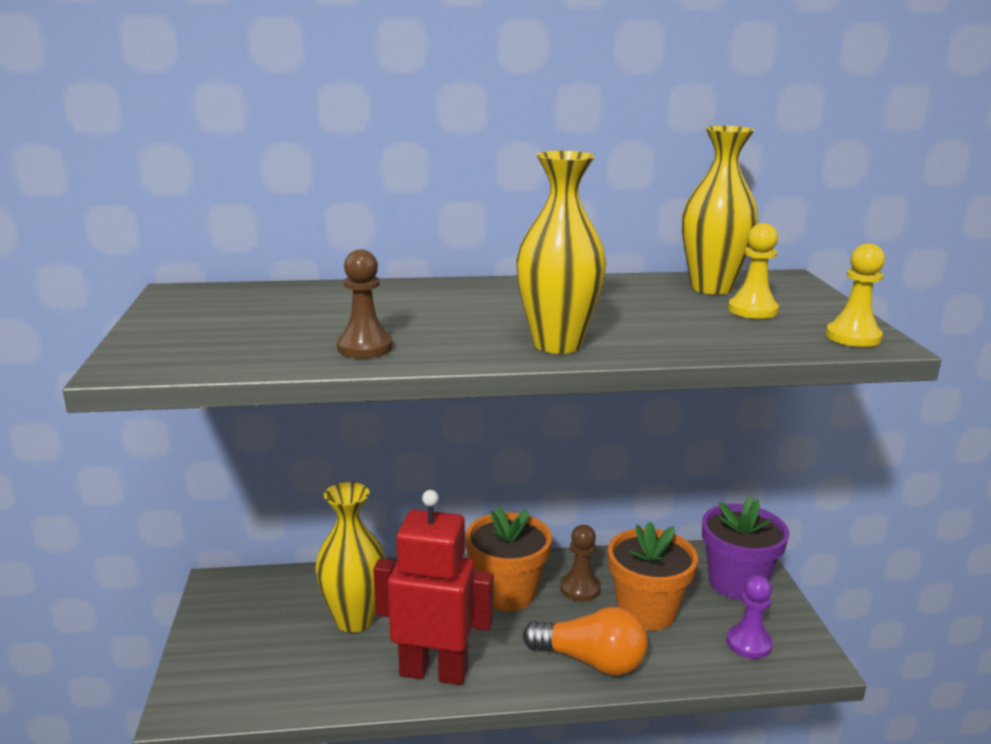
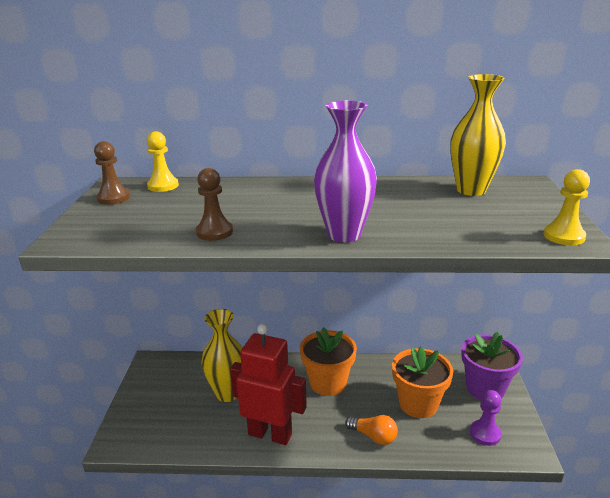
camera: 10 degrees right, 5 degrees up
yellow vase [516,151,606,354] -> purple vase [314,100,377,242]
orange light bulb [523,607,648,676] -> orange light bulb [345,415,398,445], size x0.66
brown pawn [560,525,601,602] -> brown pawn moved to [94,141,130,205]
yellow pawn [728,223,779,319] -> yellow pawn moved to [147,131,179,192]

